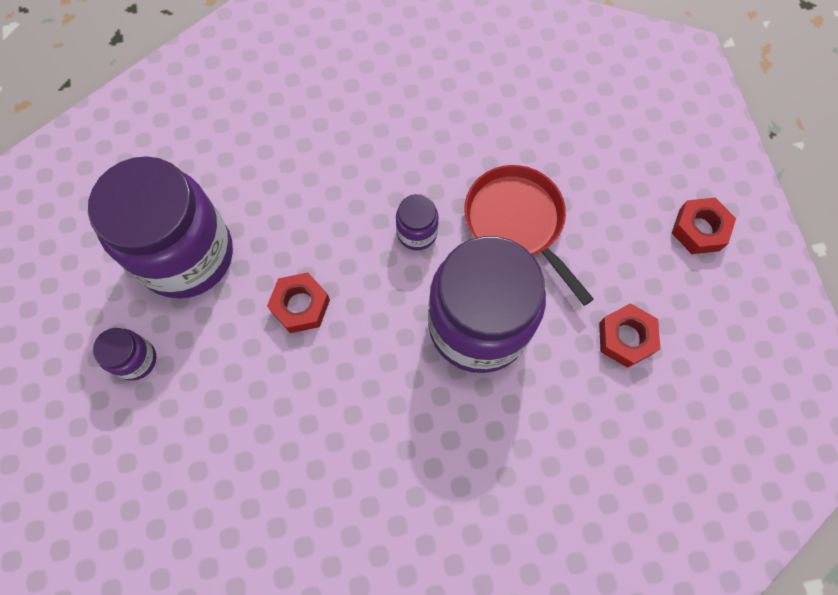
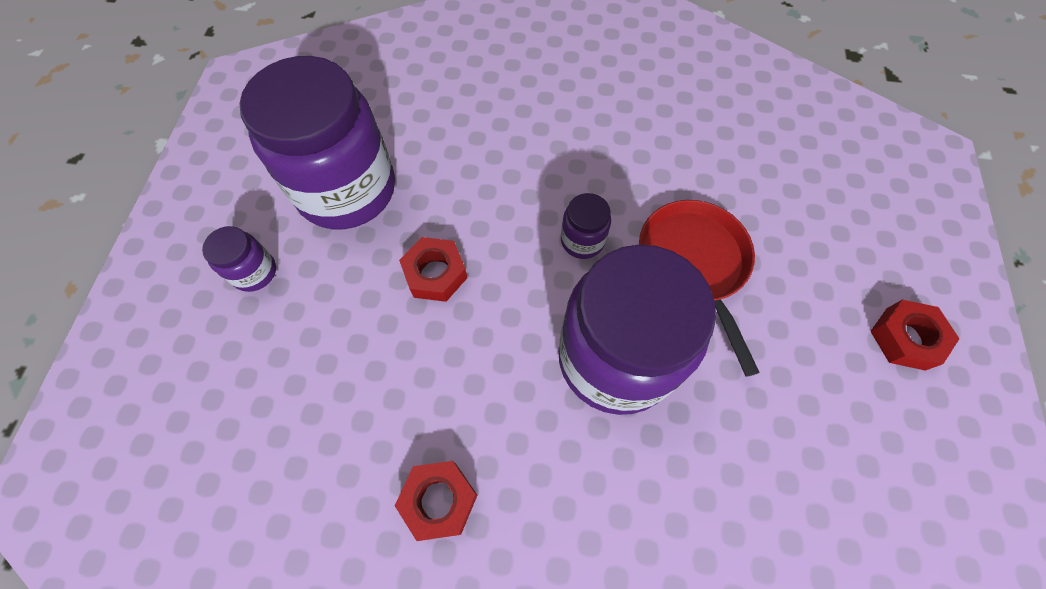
camera: 20 degrees right, 5 degrees down
red nut [599,303,660,368] -> red nut moved to [395,461,477,541]

